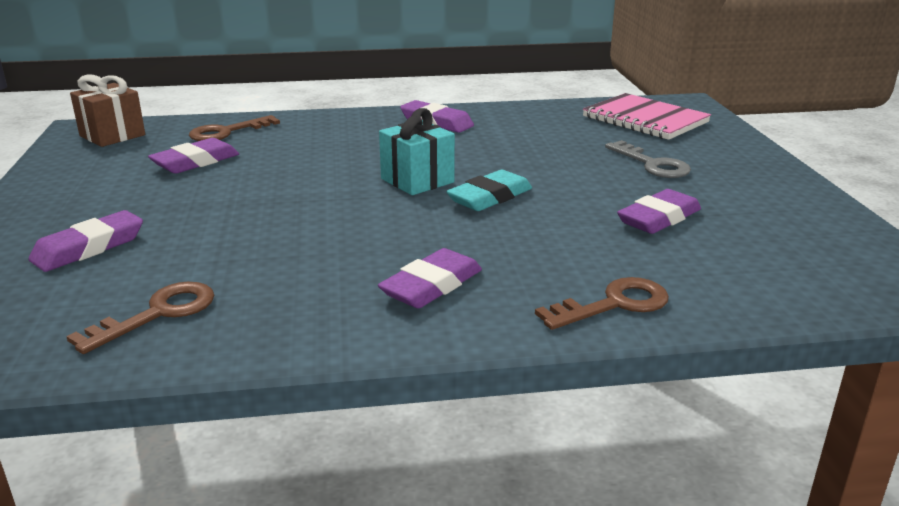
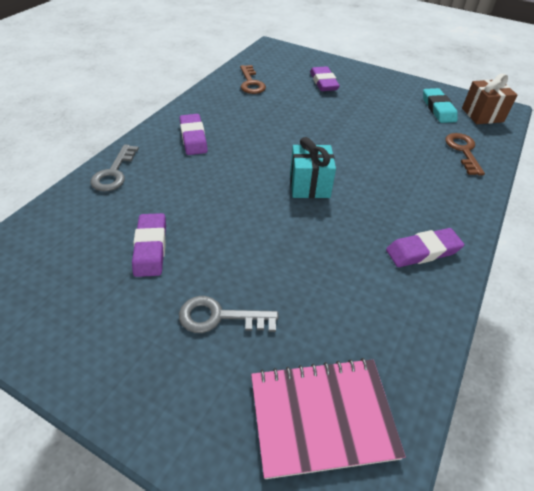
camera: 125 degrees right, 20 degrees up
purple eraser [148,138,239,174] -> none
turquoise eraser [446,170,532,211] -> turquoise eraser moved to [423,88,458,123]
brown key [535,277,669,330] -> grey key [90,144,139,191]

